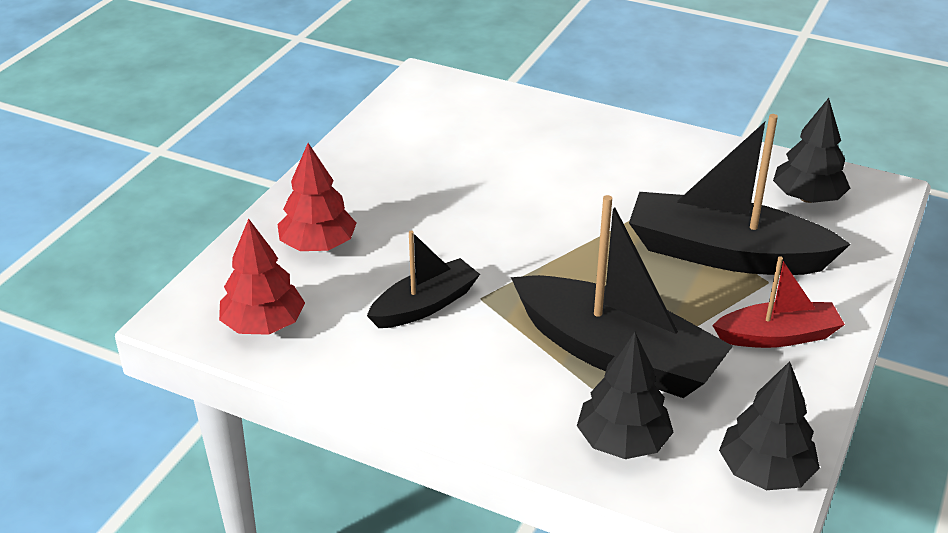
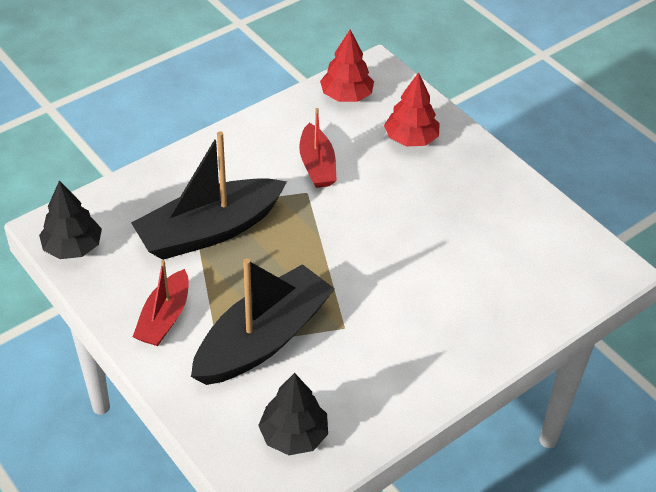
camera: 115 degrees right, 10 degrees up
black boat [367,231,480,328] -> red boat [299,108,337,188]
black tree [577,332,674,459] -> none

